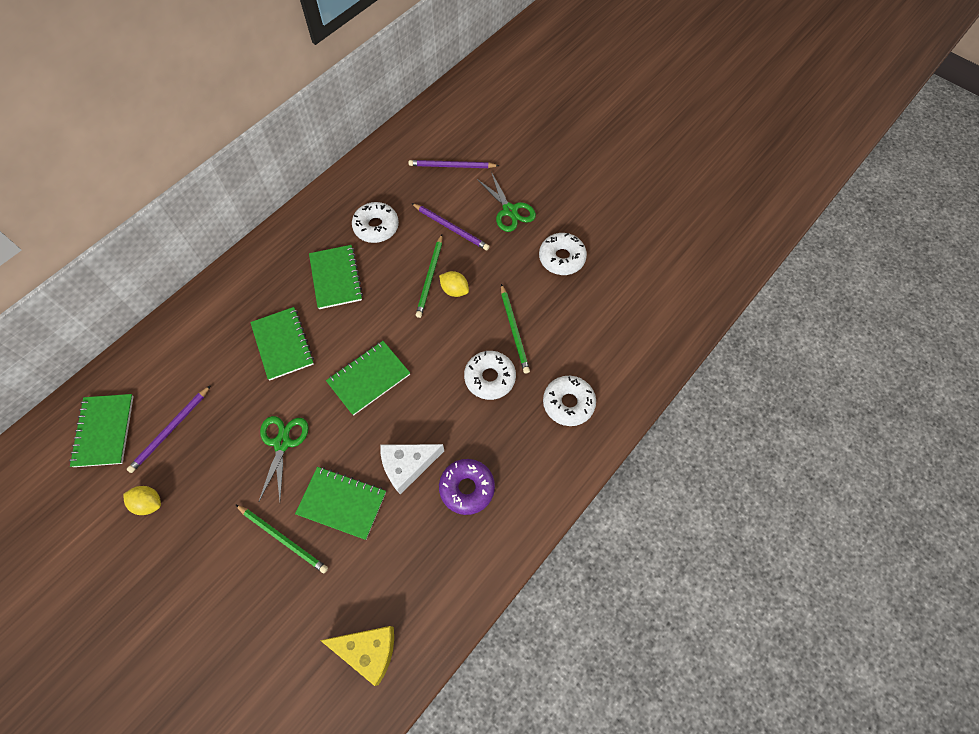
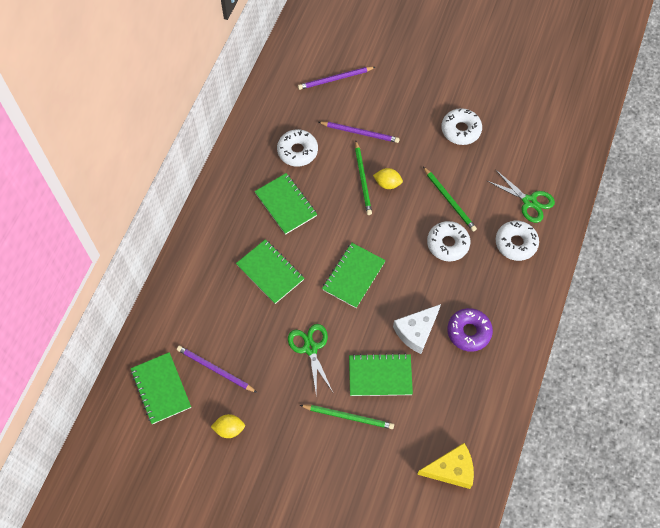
camera: 20 degrees left, 0 degrees up
purple pencil [127,385,211,473] -> purple pencil turned 105 degrees clockwise [177,346,257,393]
green scissors [477,172,536,232] -> green scissors moved to [487,170,555,223]

